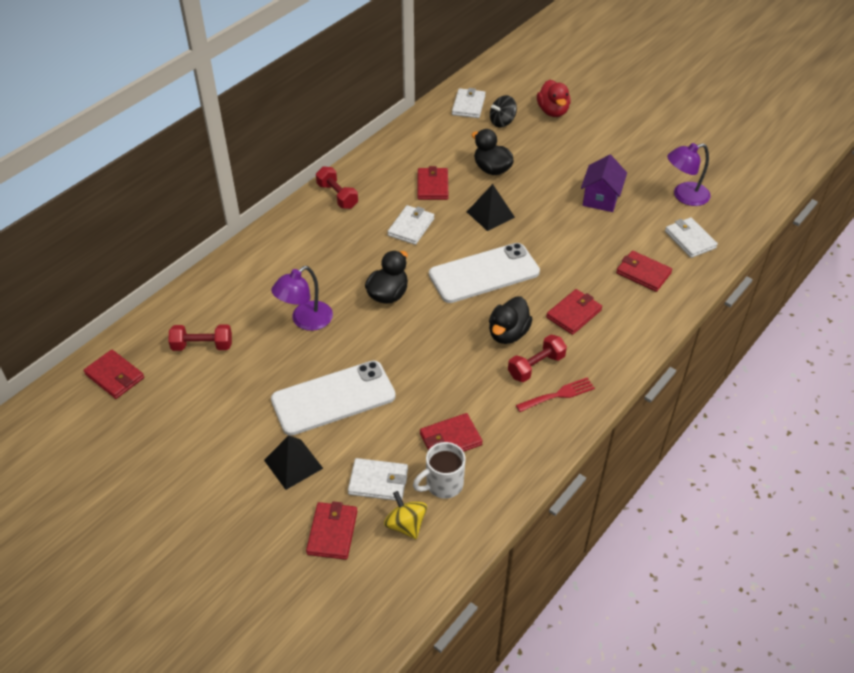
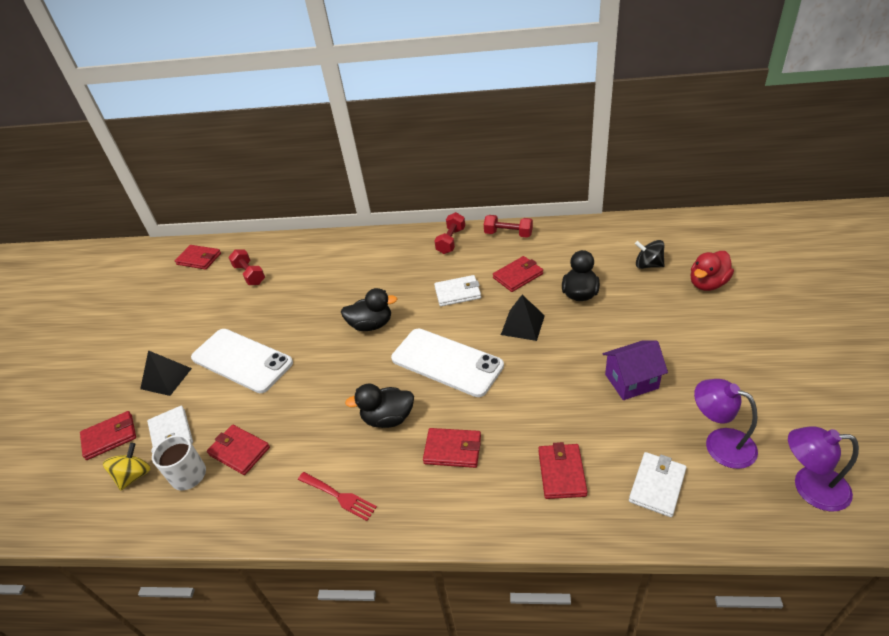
camera: 60 degrees right, 5 degrees down
red wallet [84,349,144,399] -> red wallet turned 75 degrees counterclockwise [175,245,221,270]
purple lamp [271,266,333,331] -> purple lamp moved to [788,426,859,512]
white wallet [452,88,486,118] -> none
red dumbbell [508,335,567,382] -> red dumbbell moved to [484,215,533,238]

